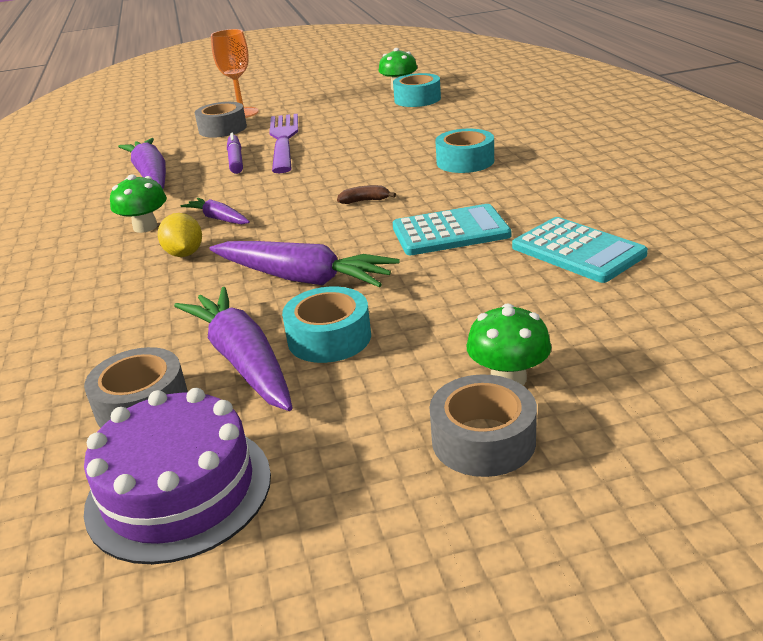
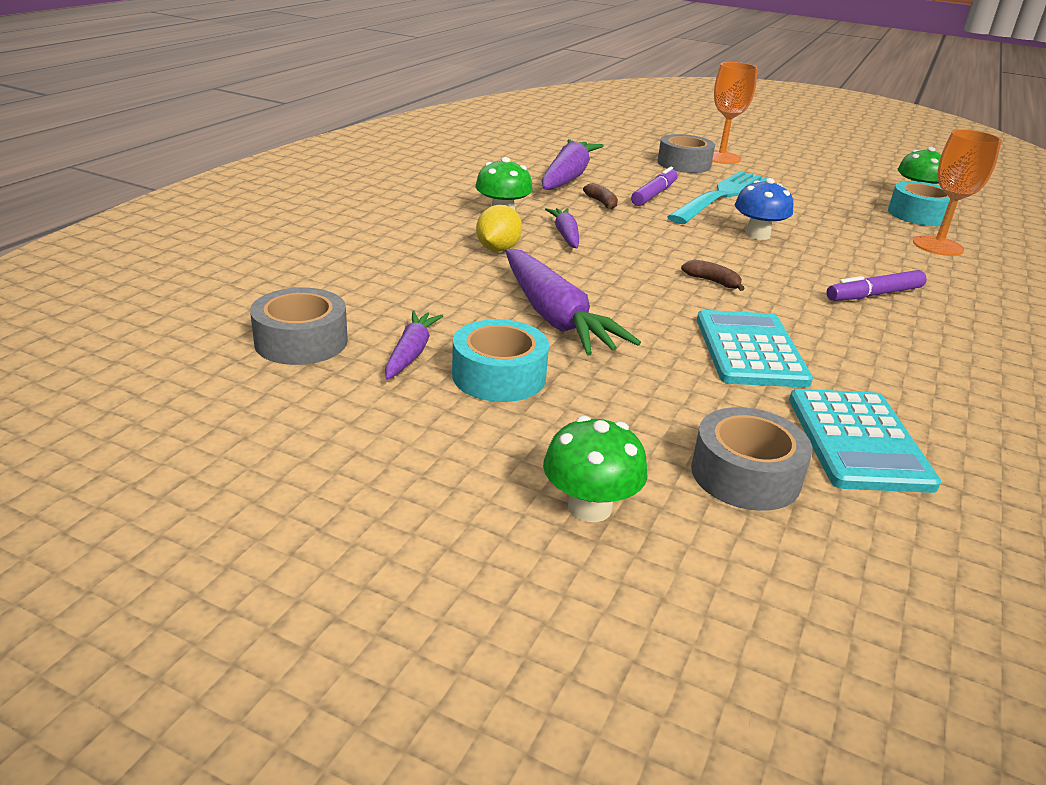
camera: 35 degrees right, 0 degrees up
purple cake [84,388,271,564] -> none
purple carrot [174,287,293,411] -> purple carrot [385,311,443,380], size x0.54
purple fork [269,114,298,173] -> turquoise fork [667,171,769,224]
turquoise calculator [393,204,511,255] -> turquoise calculator turned 120 degrees counterclockwise [697,310,813,387]
grey tape [430,374,537,477] -> grey tape moved to [691,407,812,511]
turquoise tape [435,129,494,173] -> purple marker [827,270,927,301]
none -> brown banana [583,183,618,209]
none -> blue mushroom [735,178,793,240]
none -> orange goblet [913,129,1002,256]

